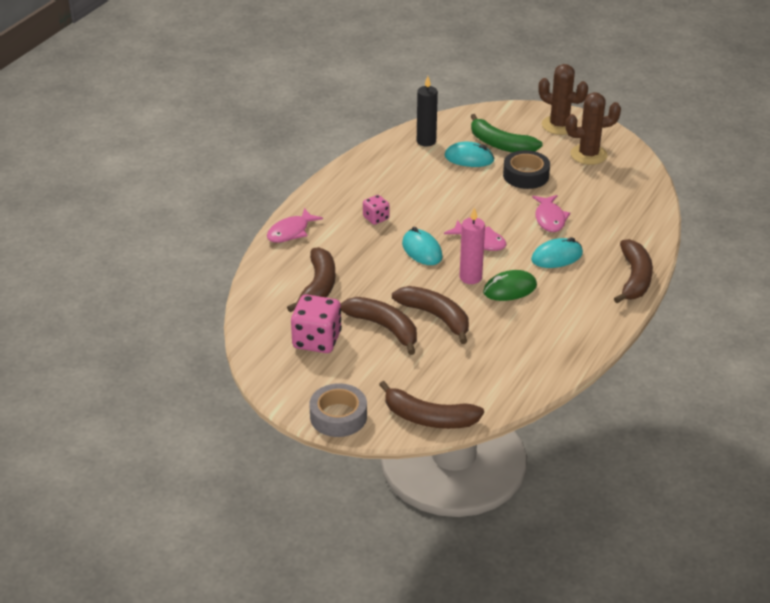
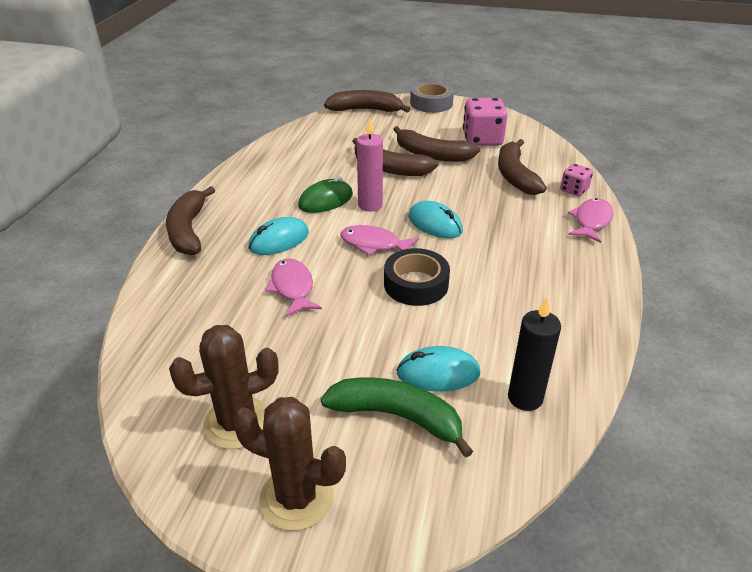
camera: 165 degrees right, 0 degrees up
pink dice [363,195,390,225] -> pink dice moved to [560,164,593,196]
black tape [503,150,550,189] -> black tape moved to [384,248,450,306]

